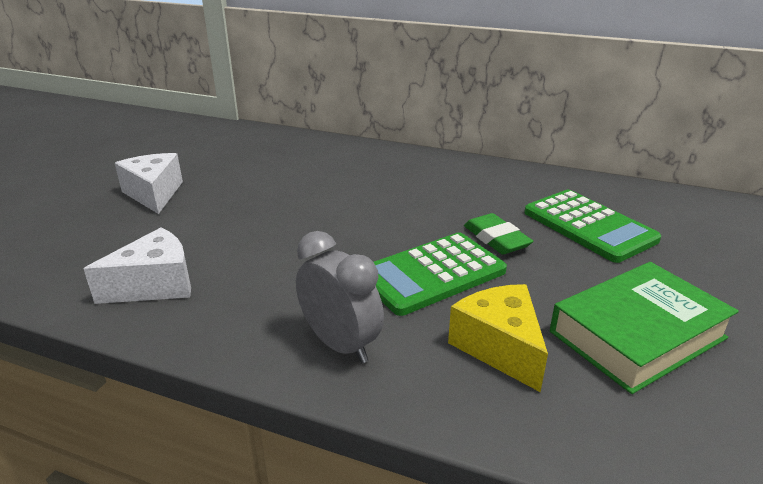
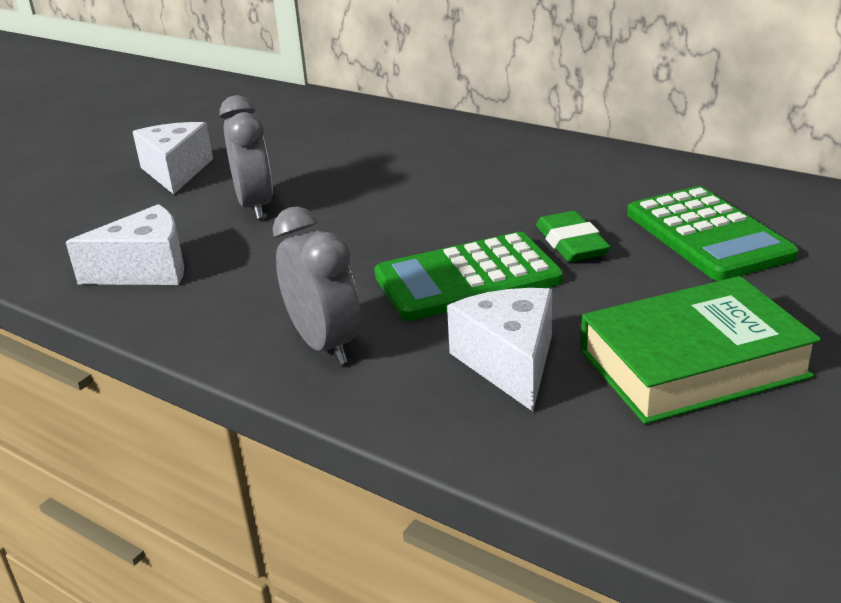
camera: 15 degrees right, 0 degrees up
yellow cheese [448,284,548,392] -> white cheese [447,288,552,411]
none -> grey clock [220,95,273,220]

